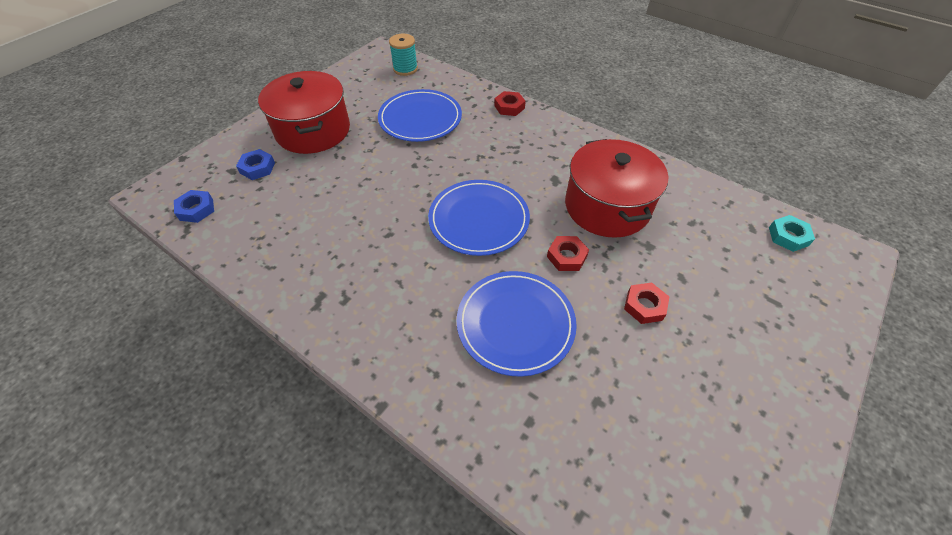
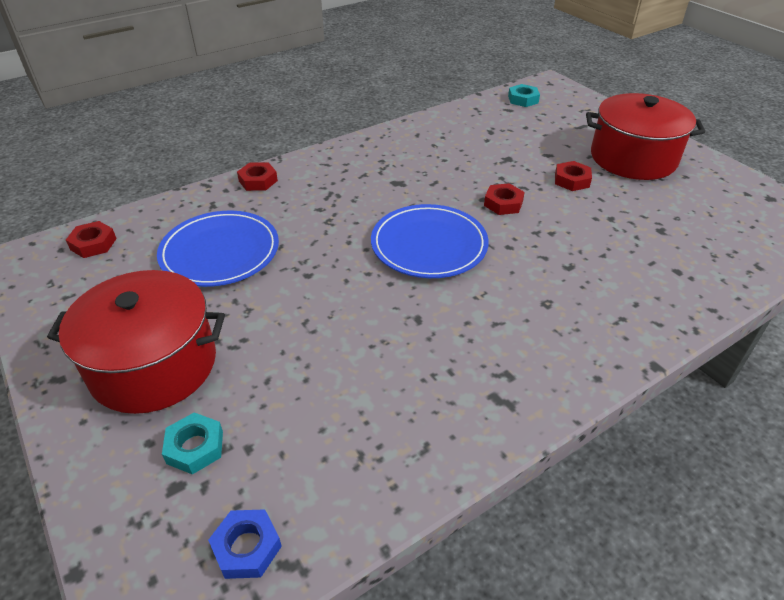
camera: 70 degrees left, 10 degrees down
blue nut [236,149,275,180] -> turquoise nut [162,412,223,475]
turquoise spool [389,34,418,76] -> red nut [66,221,117,258]
blue plate [457,271,577,377] -> none
red pot [565,139,668,238] -> red pot moved to [586,93,705,180]

